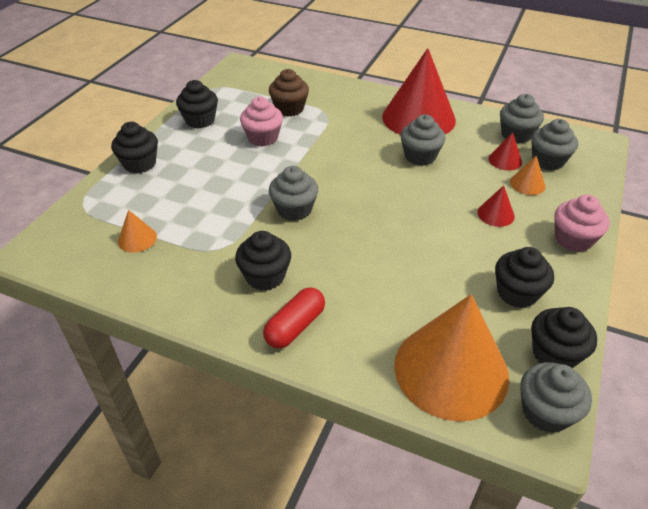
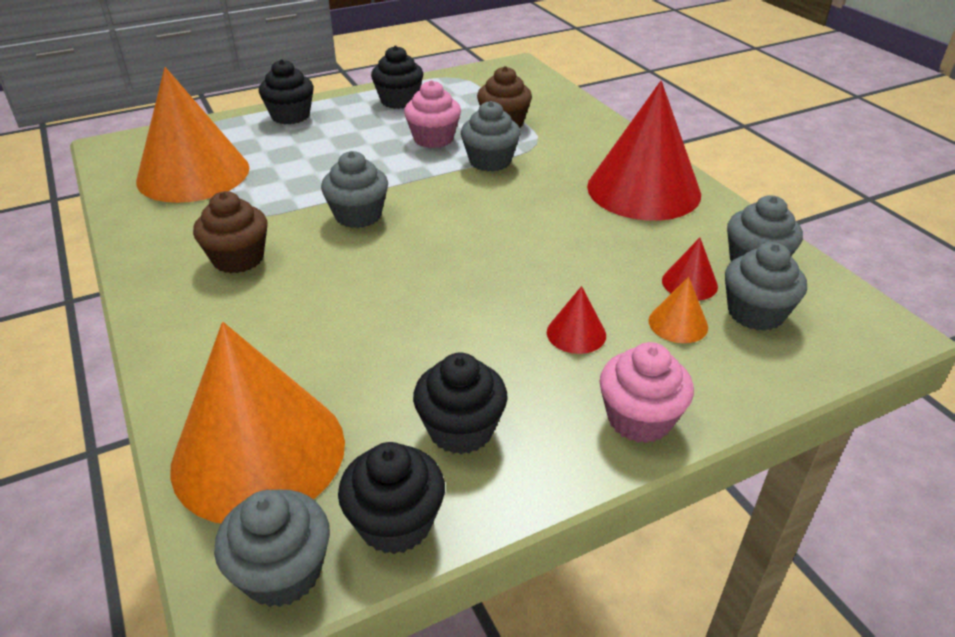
camera: 40 degrees right, 5 degrees down
orange cone [118,210,157,253] -> orange cone [136,67,249,203], size x2.42
black cupcake [235,231,291,291] -> brown cupcake [193,191,267,273]
red capsule [263,287,325,349] -> none
grey cupcake [401,114,445,166] -> grey cupcake moved to [461,101,520,172]

